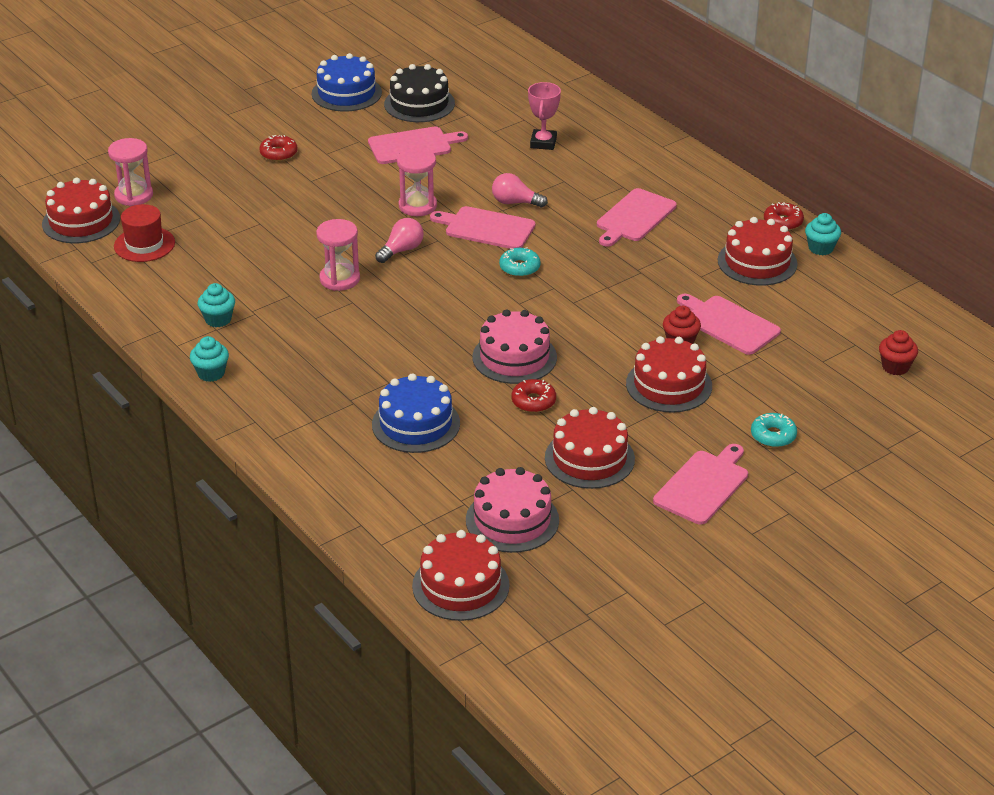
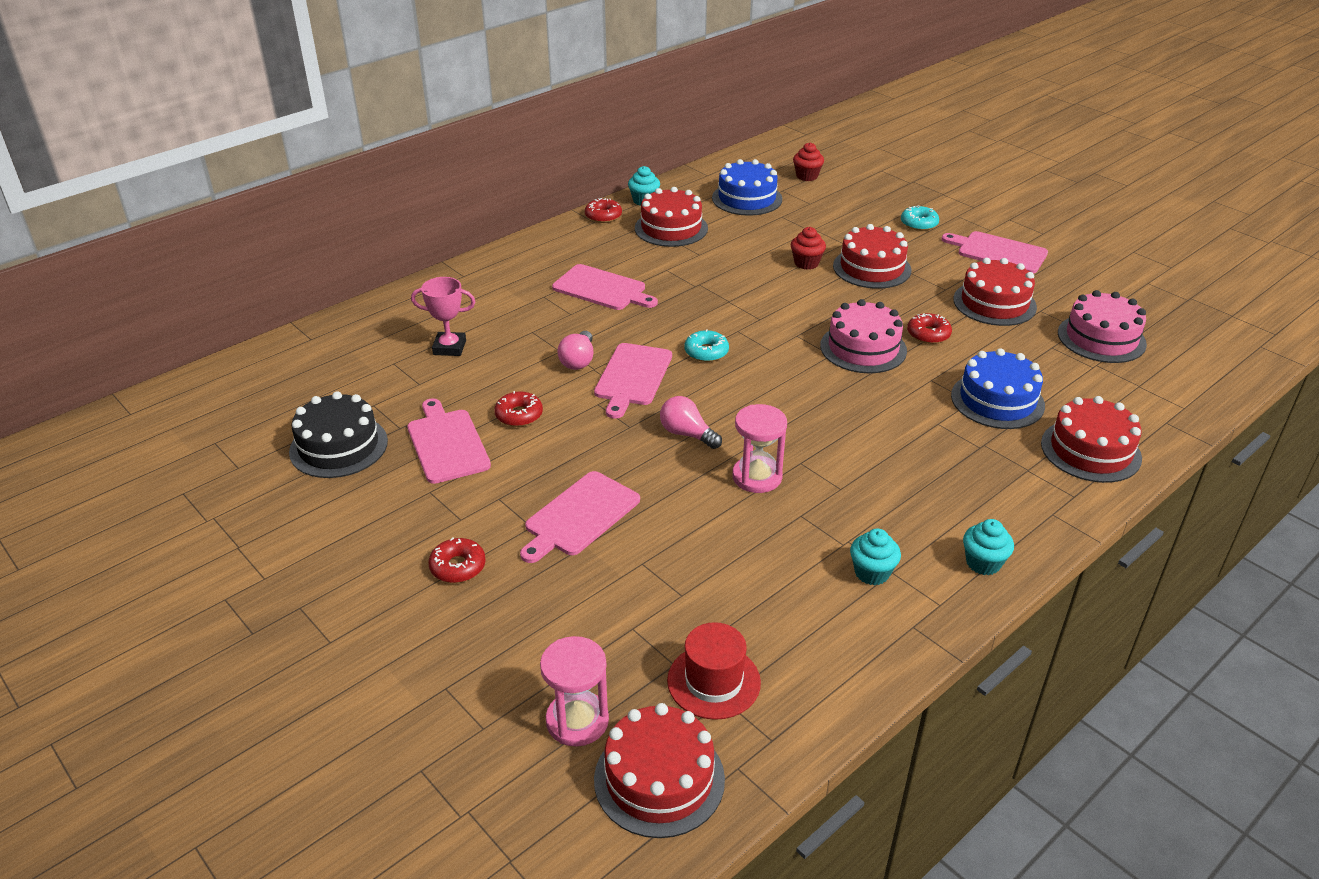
camera: 95 degrees left, 0 degrees up
blue cake [312,53,382,112] -> blue cake moved to [712,159,782,216]
pink hourglass [397,148,437,216] -> none
red cake [412,530,509,621] -> red cake moved to [1041,396,1142,483]
pink cutting board [677,294,781,355] -> pink cutting board moved to [520,471,640,563]
none -> red donut [494,391,543,427]

